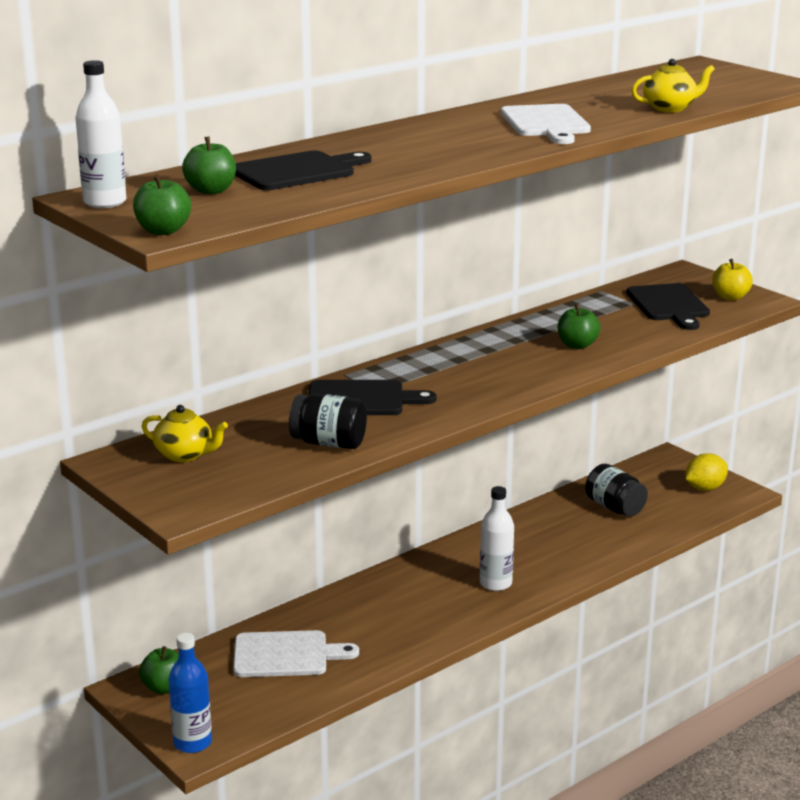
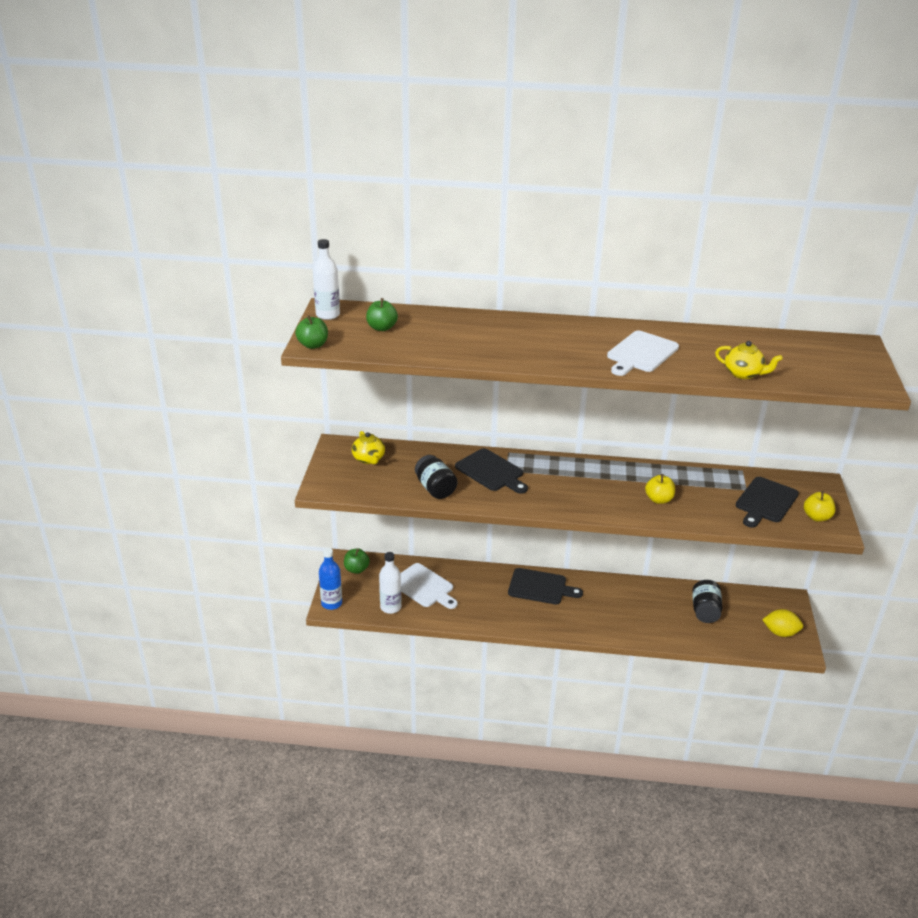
camera: 45 degrees right, 10 degrees up
black cutting board [235,150,371,190] -> black cutting board moved to [508,568,583,604]
white bottle [480,486,514,591] -> white bottle moved to [379,552,401,614]
green apple [558,304,600,349] -> yellow apple [645,474,675,504]

